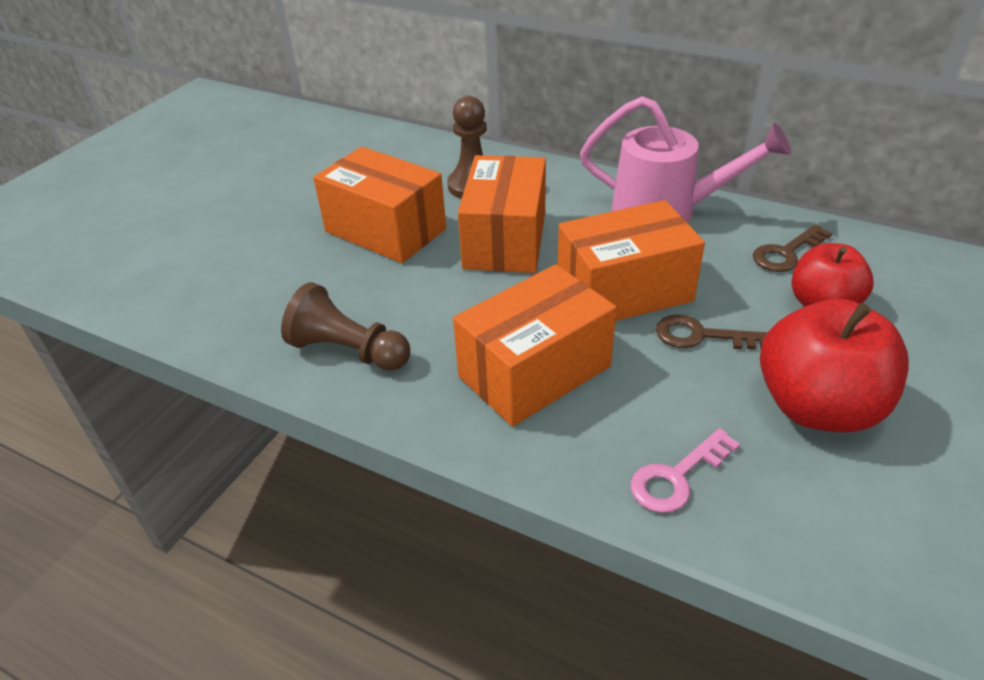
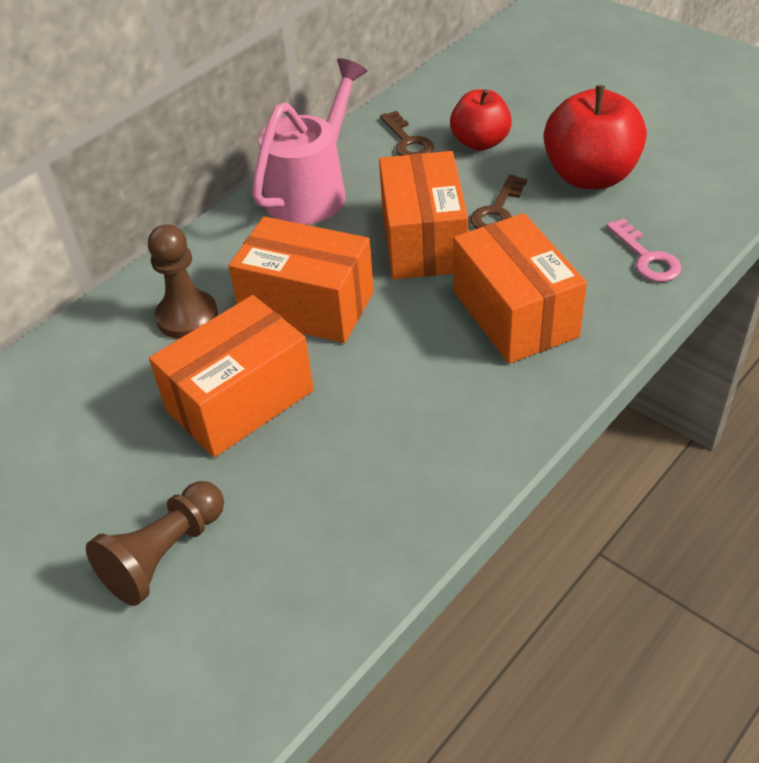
camera: 75 degrees left, 5 degrees up
brown pawn [281,282,410,371] -> brown pawn moved to [86,481,224,606]

